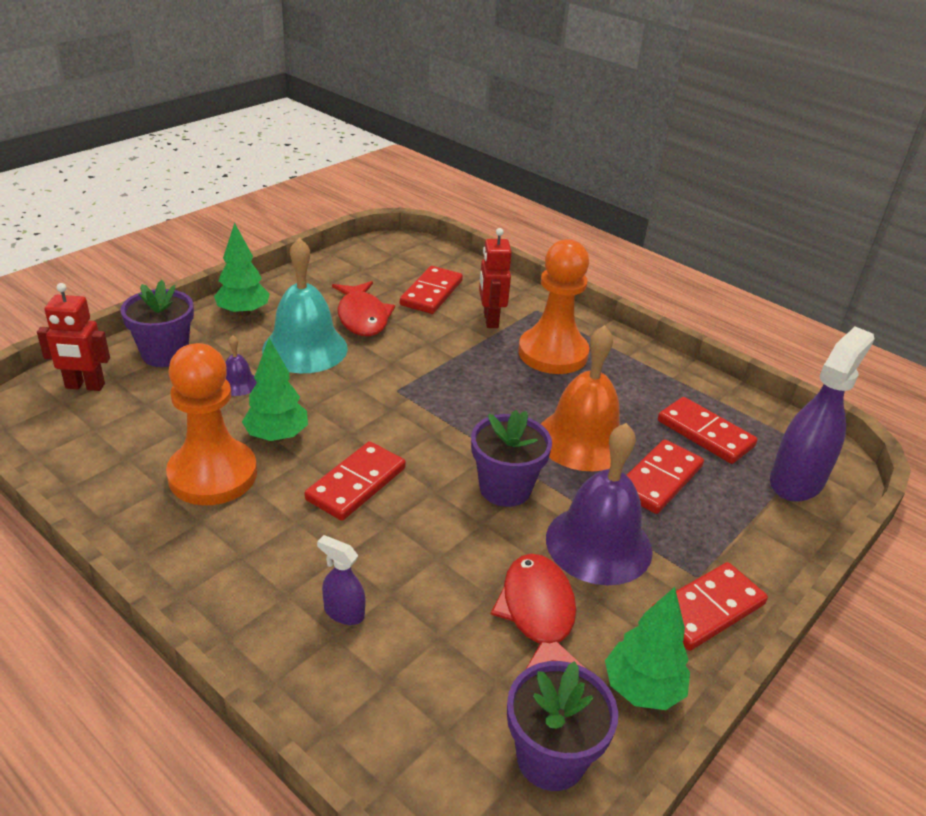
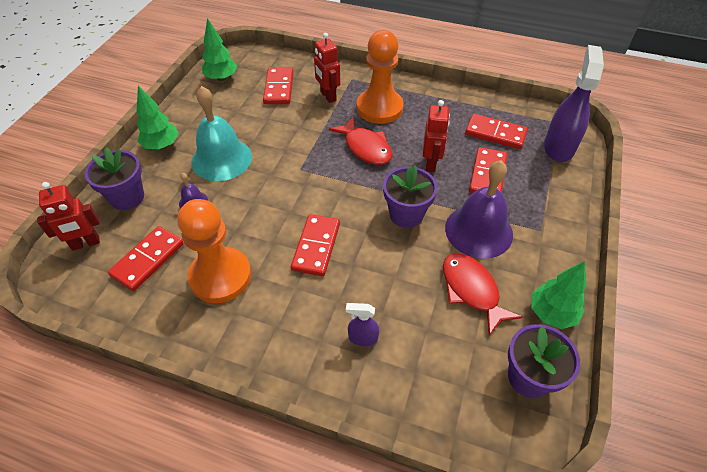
camera: 20 degrees left, 15 degrees up
green tree [242,338,308,442] -> green tree moved to [202,18,237,81]
red fish [332,281,395,336] -> red fish moved to [329,117,392,165]
orange bell [541,325,620,471] -> red robot [423,100,450,172]
red domino [651,562,768,651] -> red domino moved to [108,226,184,291]

